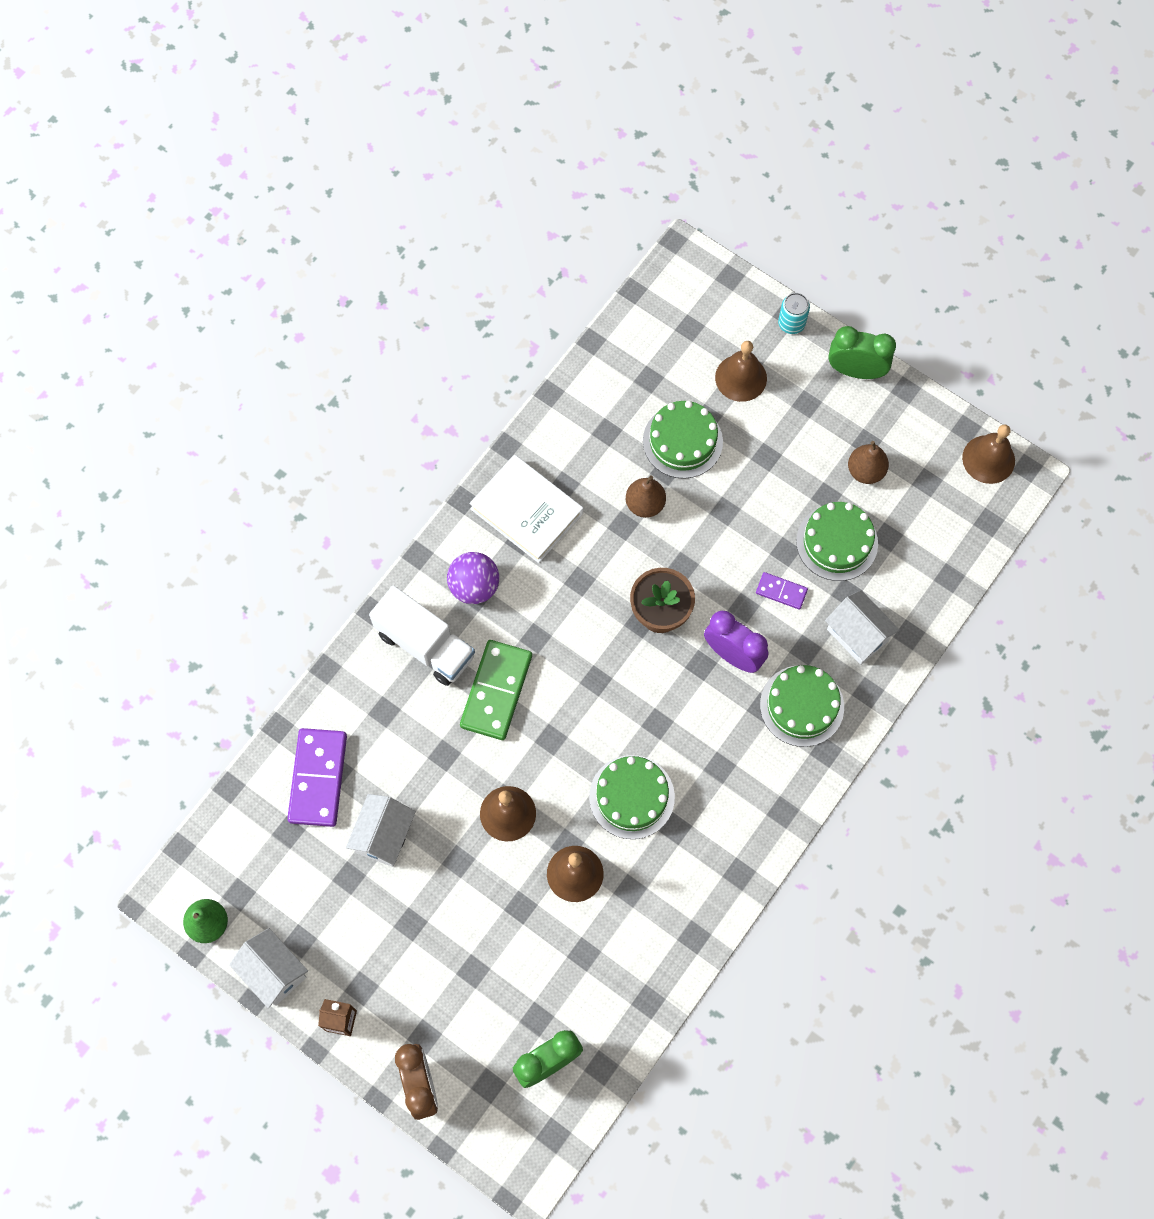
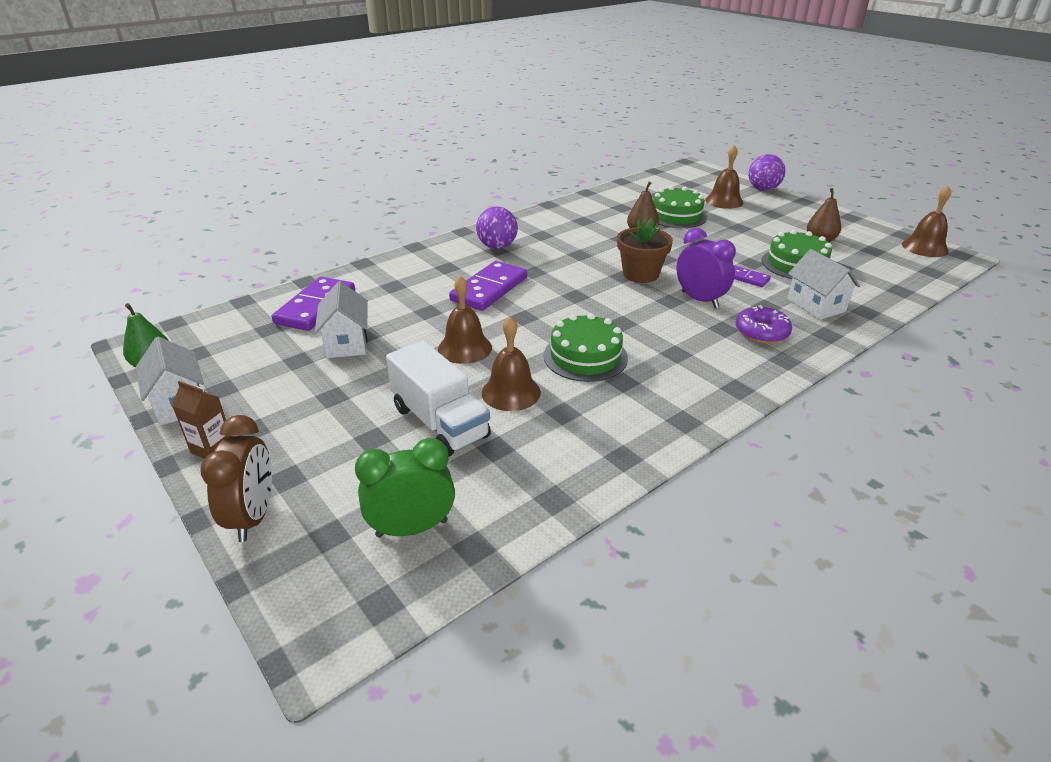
camera: 15 degrees right, 35 degrees down
white house [346,794,416,867] -> white house turned 45 degrees counterclockwise [315,281,368,358]
white truck [369,585,475,686] -> white truck moved to [386,341,491,456]
green domino [460,640,532,740] -> purple domino [449,261,527,311]
white book [469,455,583,563] -> none
green cake [760,665,844,747] -> purple donut [736,305,792,344]
turquoise can [778,293,810,334] -> purple ball [748,154,785,191]
green clock [828,326,896,379] -> none

